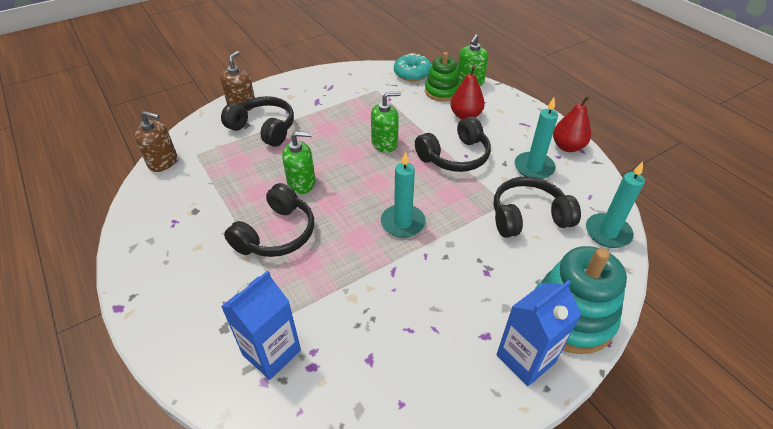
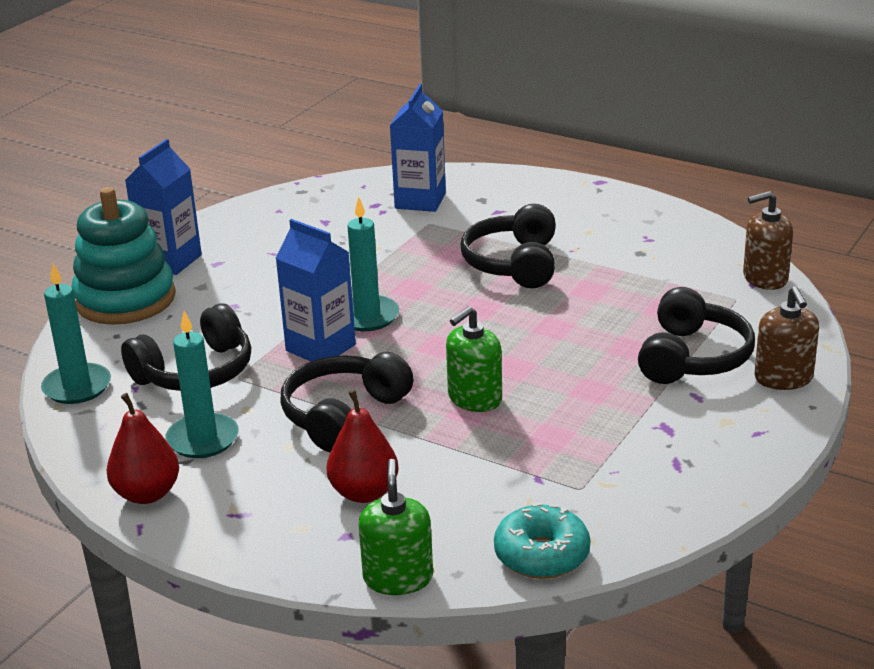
camera: 155 degrees right, 15 degrees down
black headphones [221,96,294,147] -> black headphones turned 75 degrees counterclockwise [638,287,755,384]
green soap dispenser [282,131,316,195] -> none
green stacking toy [425,52,460,101] -> none
none -> blue carton [275,219,356,361]

